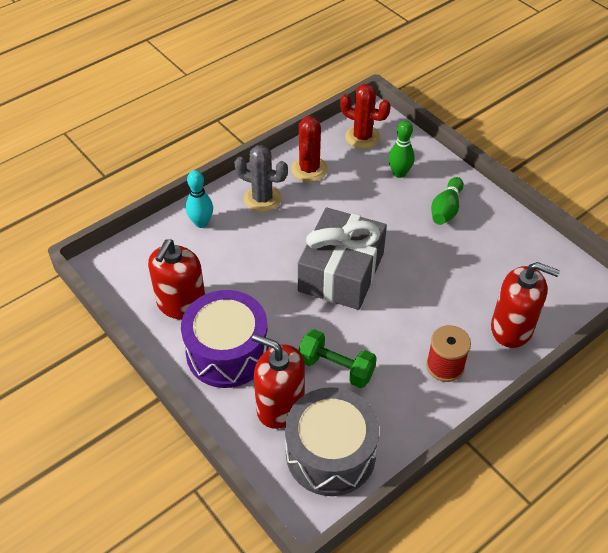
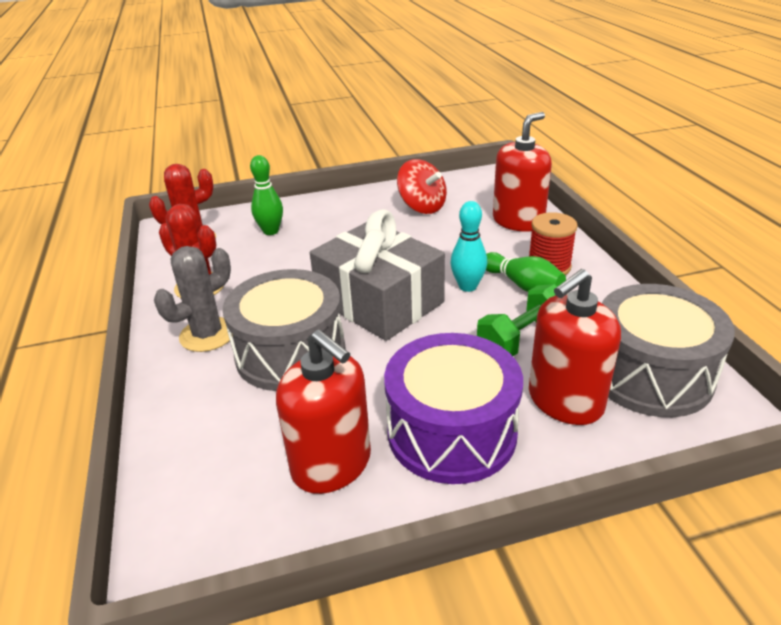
camera: 65 degrees left, 15 degrees down
turquoise bowling pin [186,170,213,228] -> turquoise bowling pin moved to [450,201,487,292]
green bowling pin [431,177,464,225] -> green bowling pin moved to [486,252,566,292]
none -> grey drum [223,269,346,391]
none -> red spinning top [397,159,447,214]

